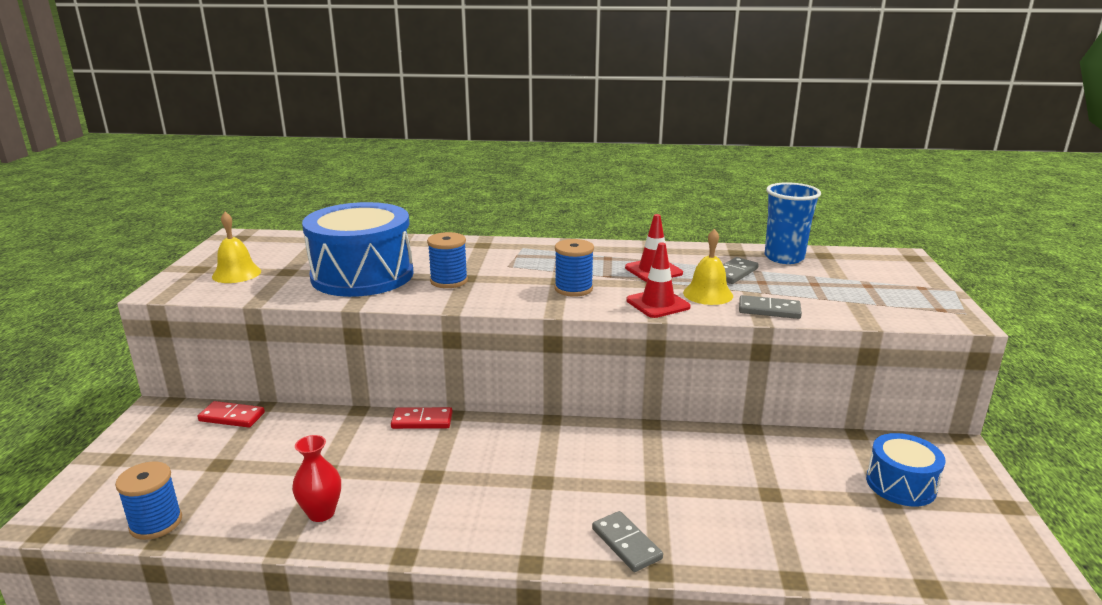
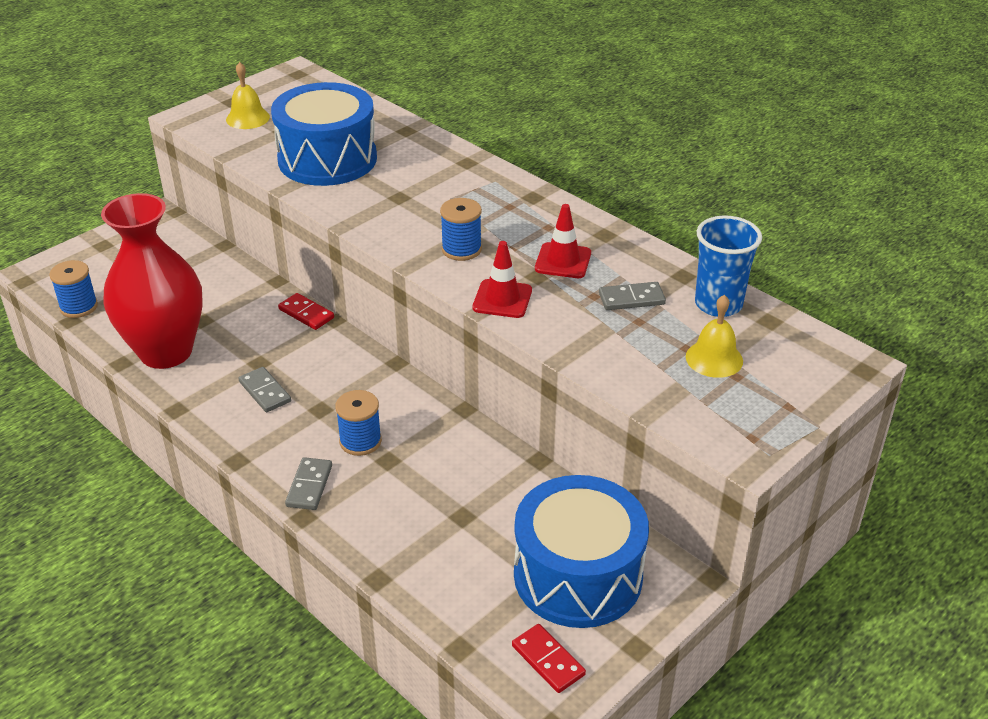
camera: 40 degrees right, 15 degrees up
red domino [198,401,265,428] -> red domino moved to [512,624,586,693]
red vase [292,435,341,522] -> red vase [101,193,203,369], size x2.45
blue spool [427,232,468,288] -> blue spool moved to [335,390,382,456]
yellow bell [683,229,733,305] -> yellow bell moved to [686,295,743,378]
grey domino [739,295,802,319] -> grey domino moved to [239,367,291,412]
blue drum [866,433,946,506] -> blue drum [514,475,649,628], size x1.88

